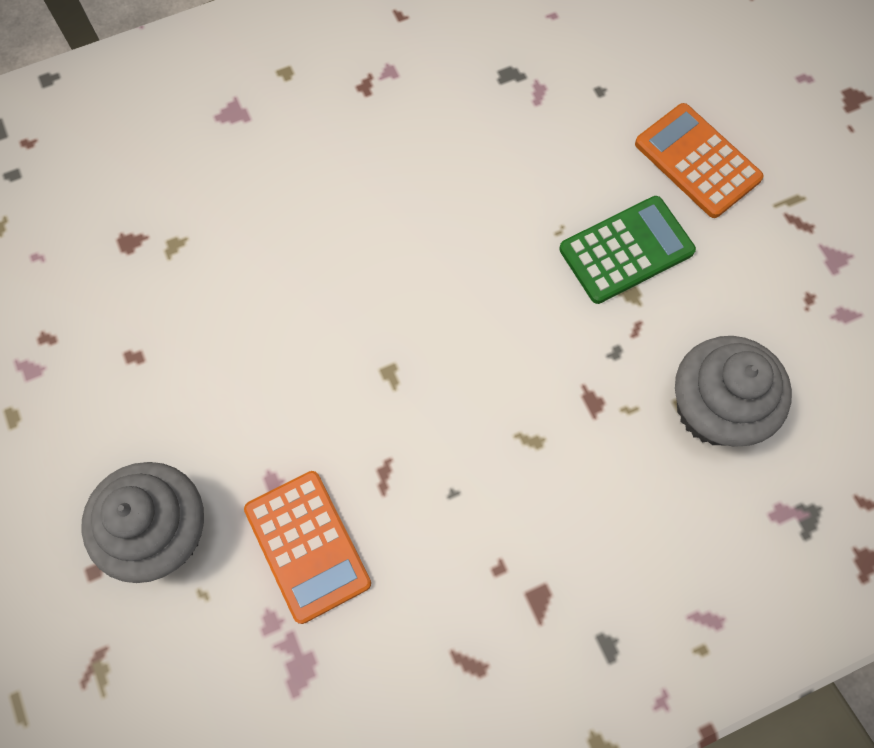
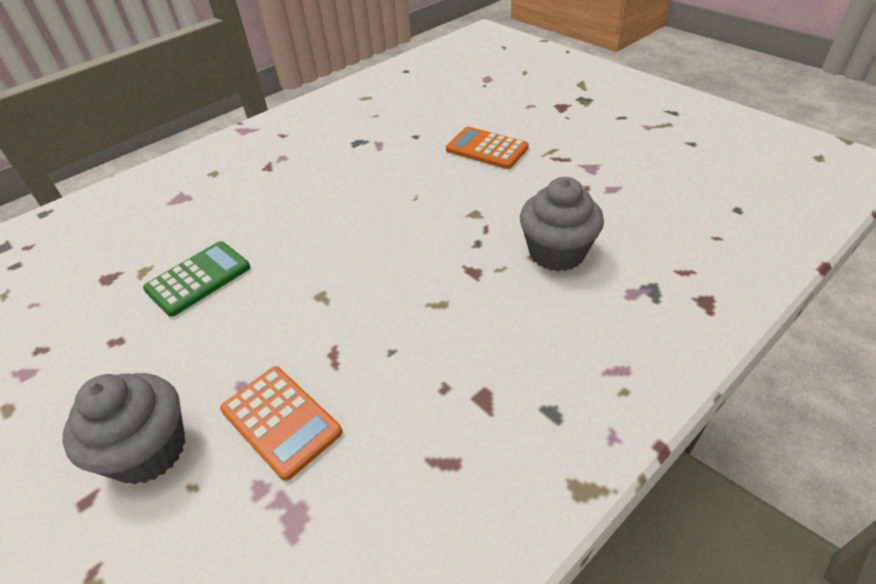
camera: 15 degrees left, 25 degrees down
green calculator [559,196,696,304] -> green calculator moved to [143,241,250,317]

